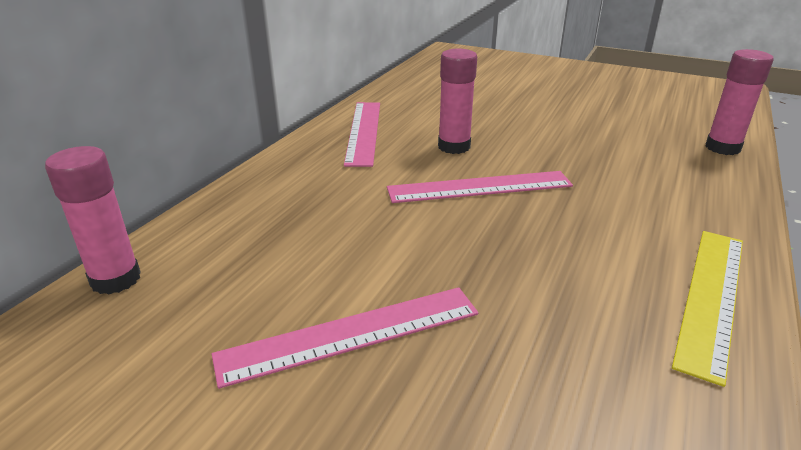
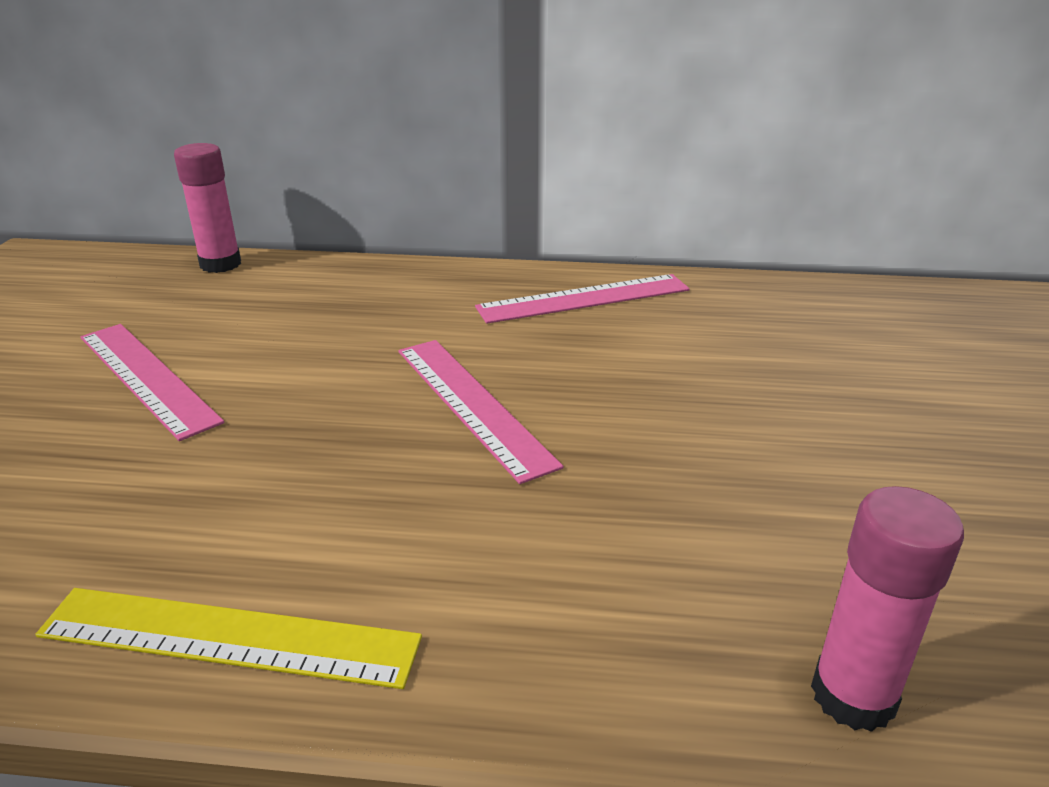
camera: 70 degrees right, 0 degrees up
pink glue stick [438,49,477,154] -> none

